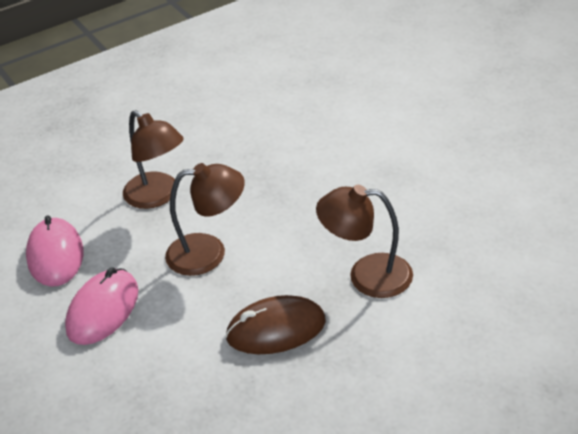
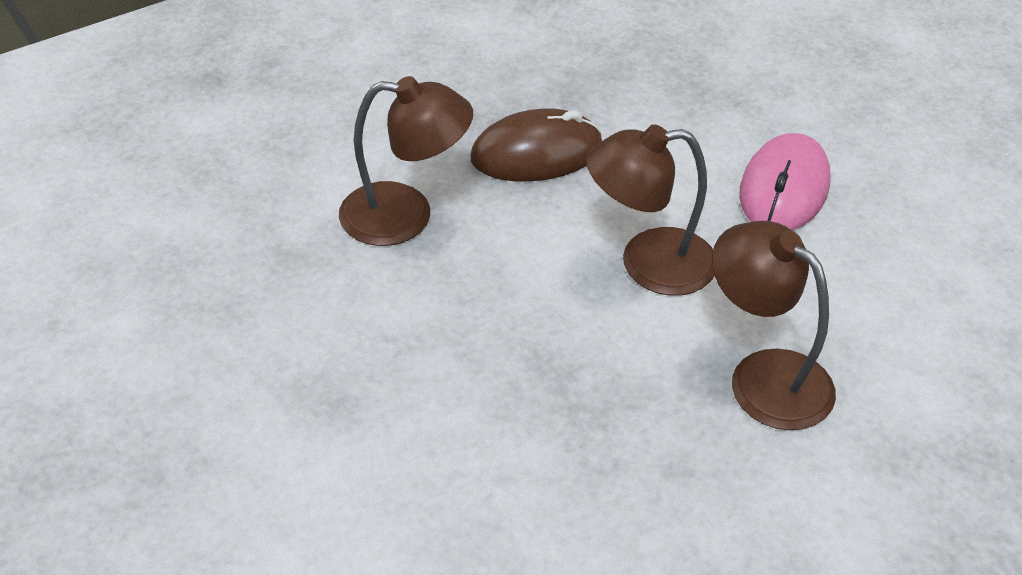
camera: 175 degrees right, 5 degrees up
pink mouse [26,215,83,287] -> none

